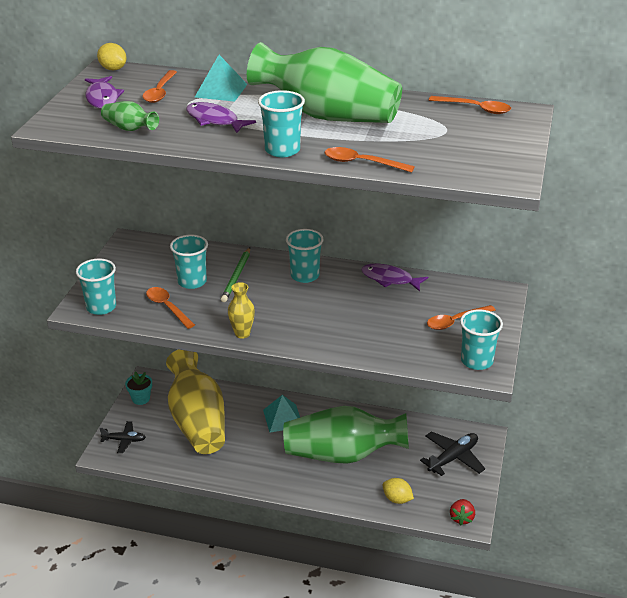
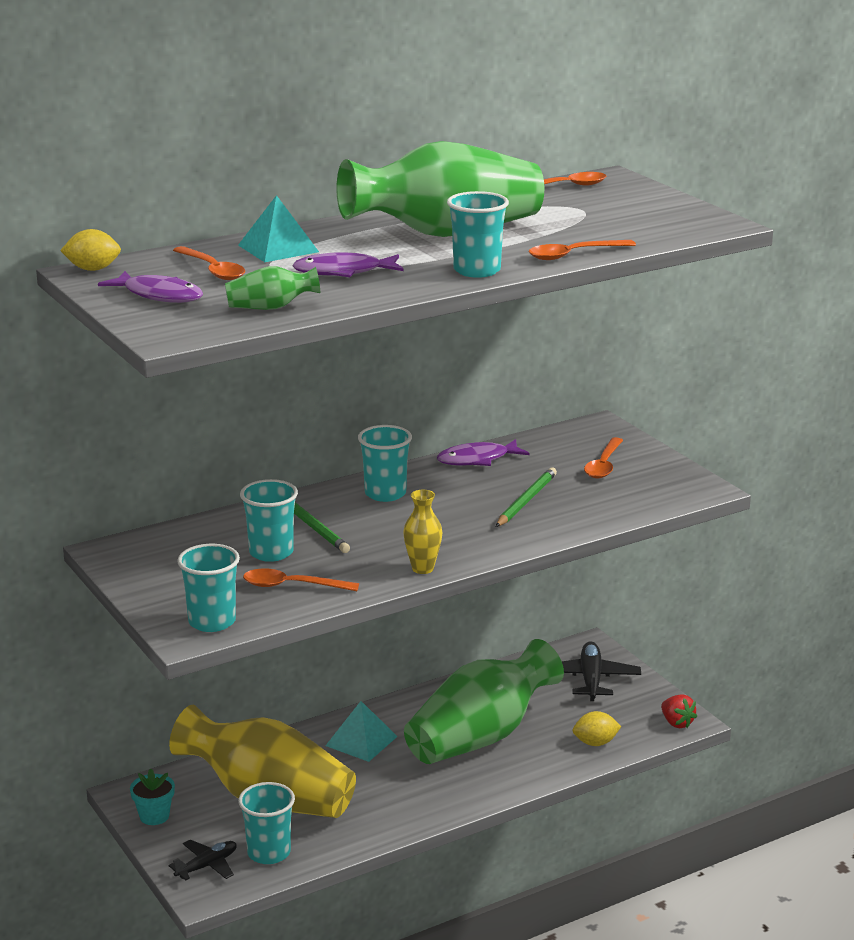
camera: 45 degrees left, 10 degrees down
turquoise cup [460,309,503,370] -> turquoise cup moved to [238,782,295,864]
none -> green pencil [496,468,557,527]

